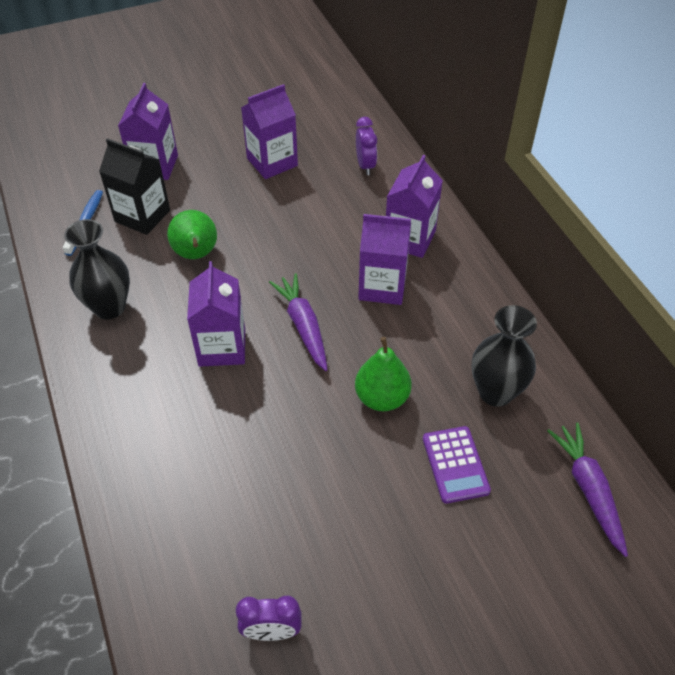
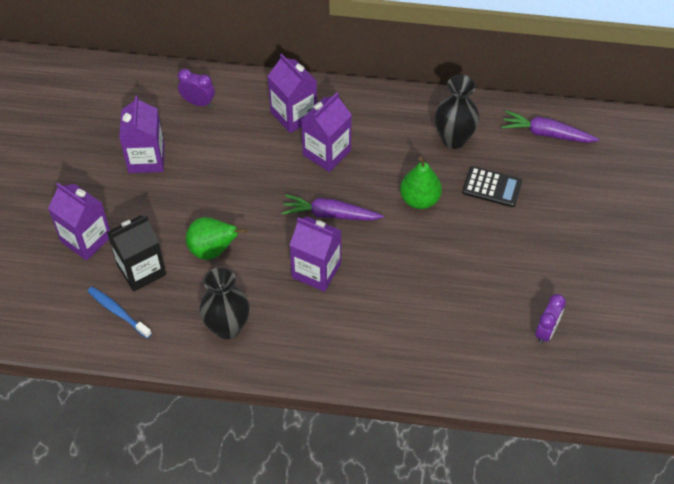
camera: 60 degrees left, 5 degrees up
purple calculator [423,426,491,504] -> black calculator [462,166,522,207]

